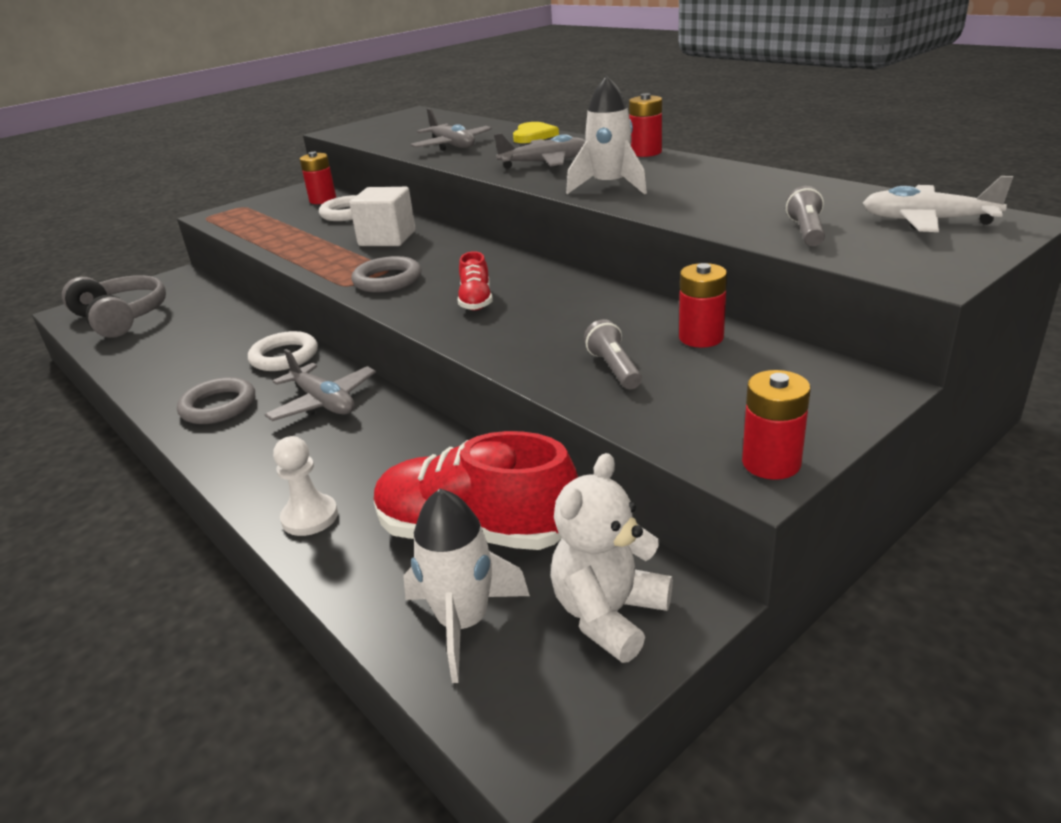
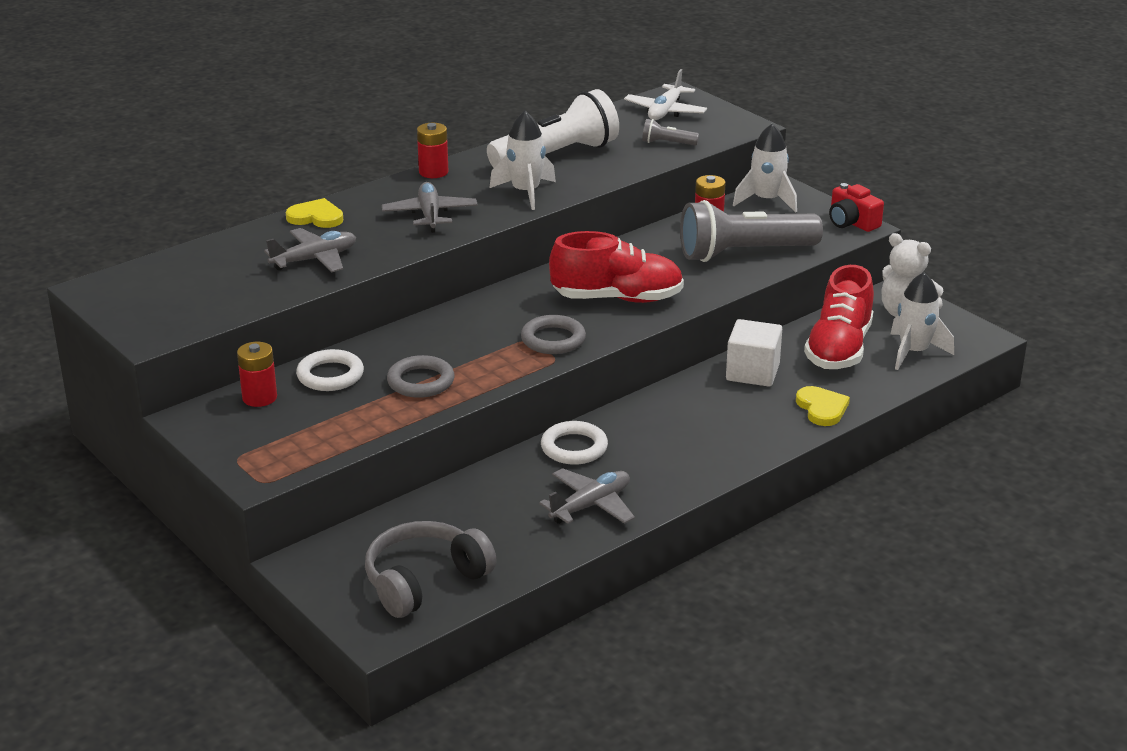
camera: 90 degrees left, 0 degrees up
grey ring [177,377,255,424] -> grey ring moved to [387,355,454,398]
grey plane [264,349,376,421] -> grey plane moved to [539,468,635,524]
white pawn [273,436,338,536] -> yellow heart [796,386,850,426]
white cube [349,187,415,246] -> white cube moved to [726,319,782,387]
red shoe [458,251,493,310] -> red shoe [549,231,684,303], size x2.05
grey flashlight [584,319,642,389] -> grey flashlight [680,200,823,262], size x2.37
red battery [742,370,810,480] -> red camera [829,183,884,232]
none -> white flashlight [487,89,619,168]
none -> white rocket [733,124,797,213]

